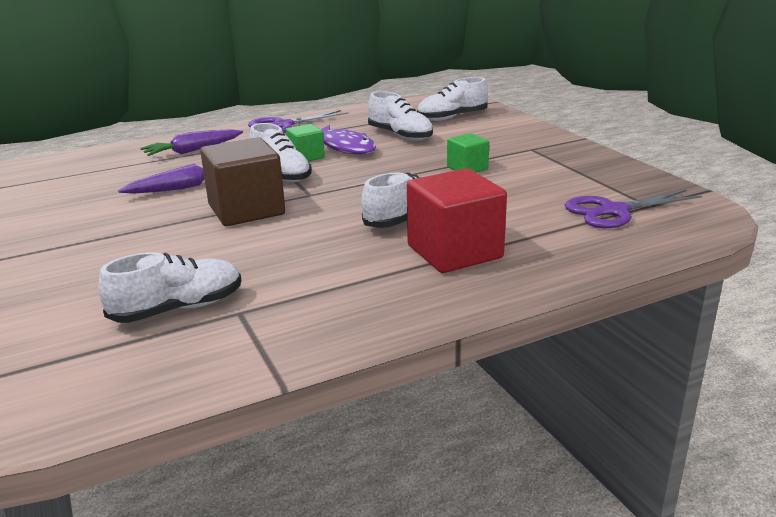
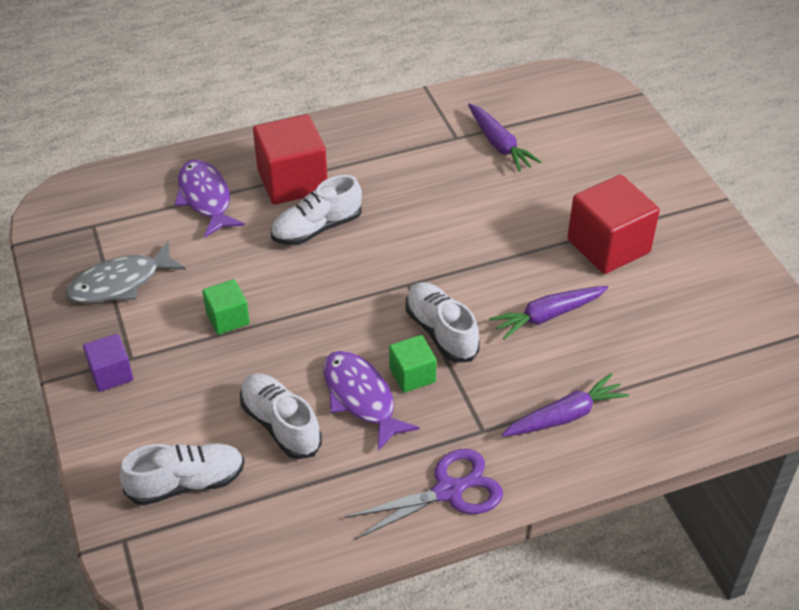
camera: 175 degrees left, 20 degrees up
white shoe [98,252,242,323] -> purple carrot [468,103,541,172]
brown cube [200,137,285,226] -> none
purple scissors [565,190,702,228] -> none
none -> grey fish [66,242,186,303]
none -> purple cube [83,334,133,392]
none -> purple fish [175,160,245,238]
none -> red cube [567,175,660,274]

